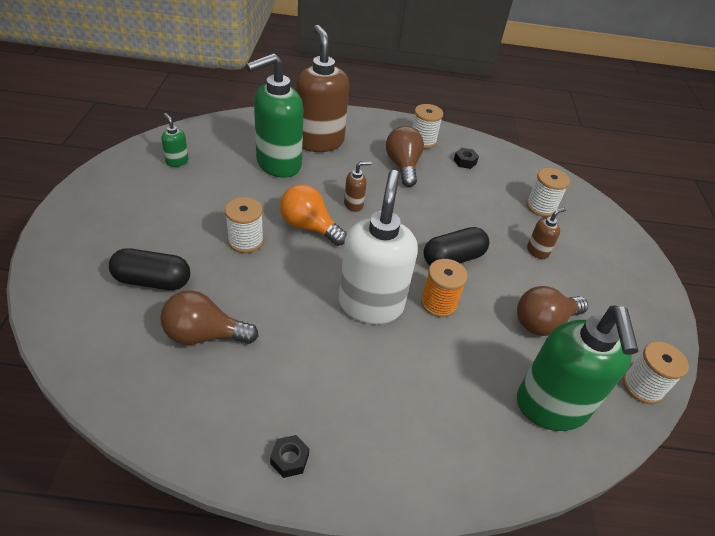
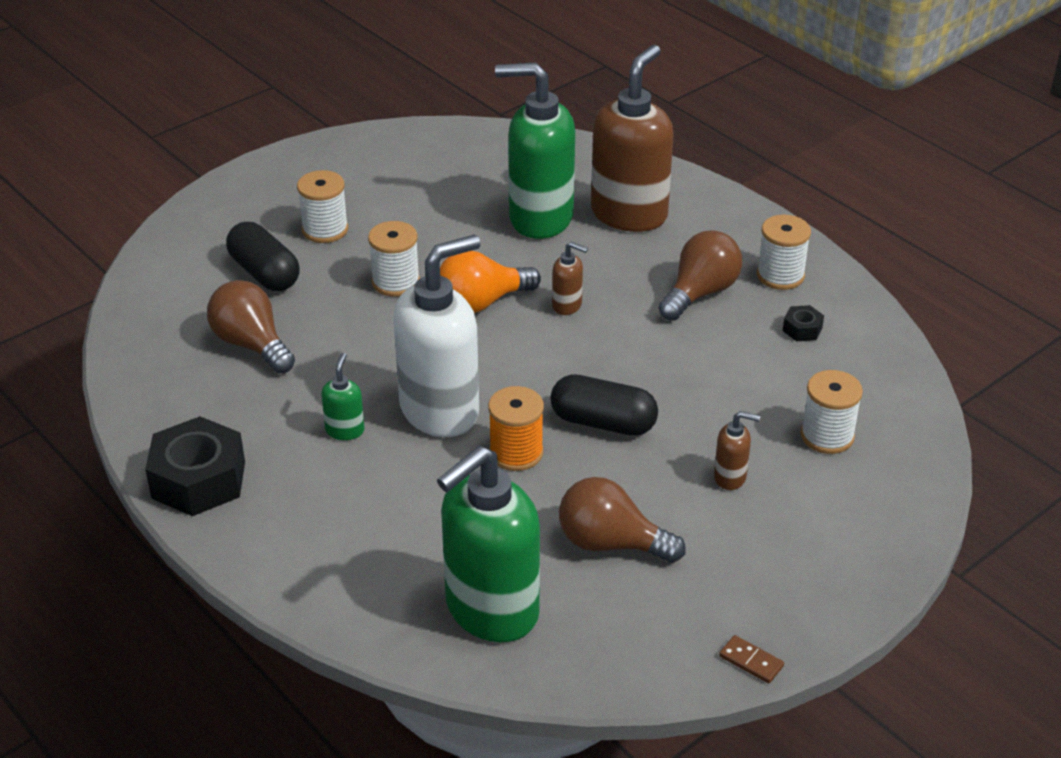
camera: 50 degrees right, 5 degrees down
green soap dispenser [161,113,189,167] -> green soap dispenser moved to [321,353,364,440]
black nut [270,435,309,478] -> black nut [145,416,245,516], size x2.24
orange light bulb [280,184,347,246] -> orange light bulb turned 105 degrees counterclockwise [440,251,541,313]
white spool [623,341,689,404] -> white spool moved to [297,170,348,243]
none -> brown domino [719,635,784,684]

